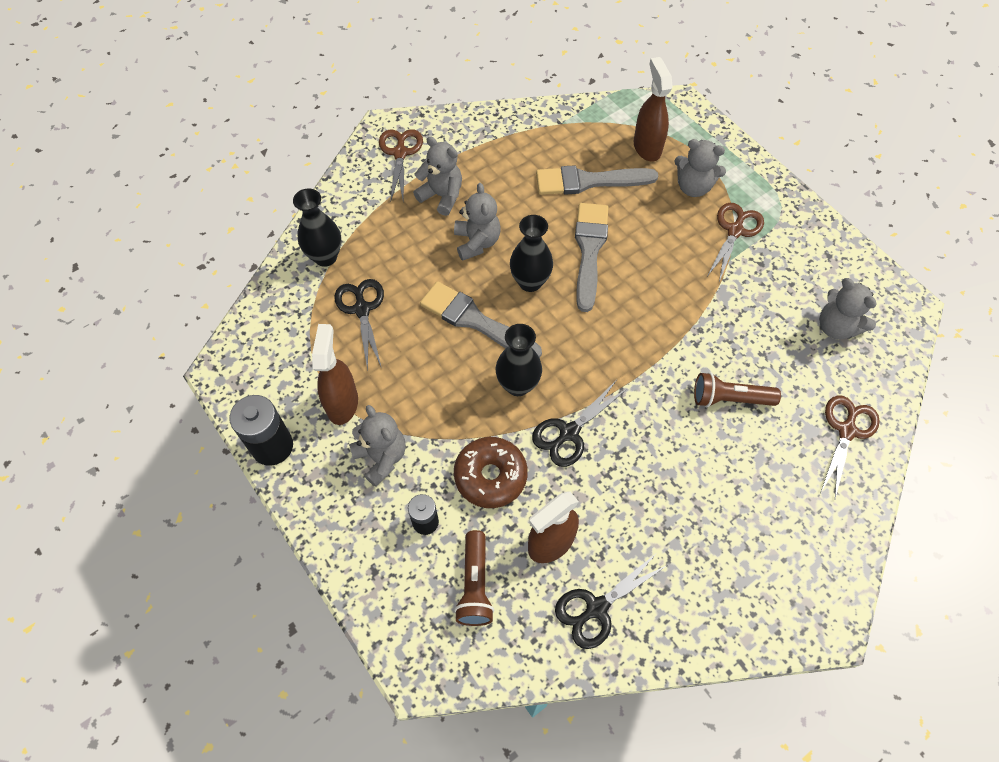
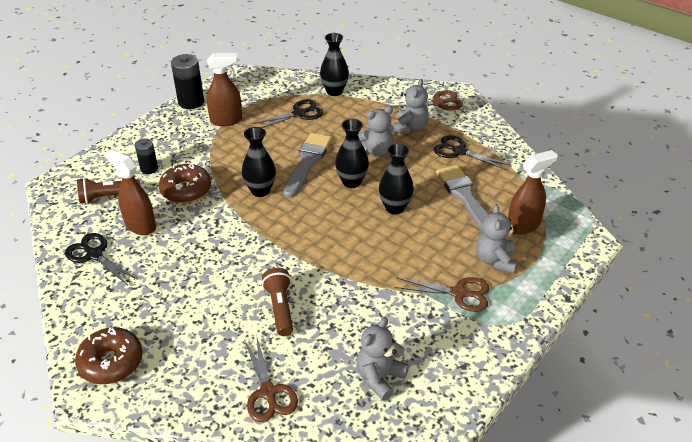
camera: 75 degrees right, 20 degrees down
grey teddy bear [349,405,406,487] -> none
black scissors [532,381,628,467] -> black scissors moved to [434,135,510,170]
grey brush [575,203,609,312] -> black vase [379,143,414,214]
brown scissors [820,395,880,499] -> brown scissors turned 60 degrees clockwise [244,338,298,422]
none -> brown donut [75,327,143,384]

